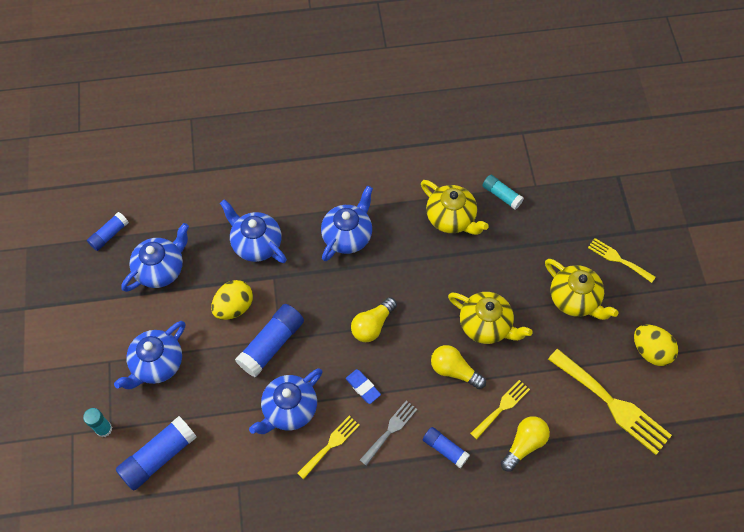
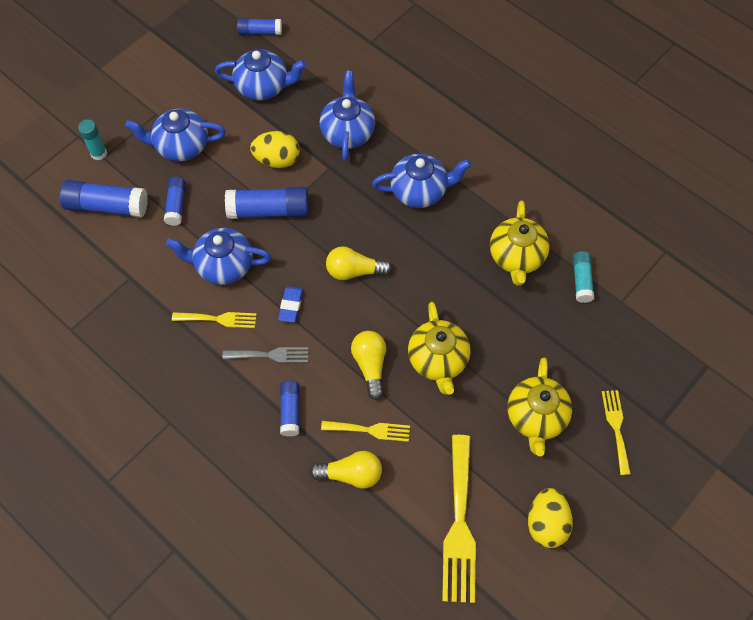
camera: 50 degrees right, 0 degrees up
none -> blue glue stick [164,177,186,226]

